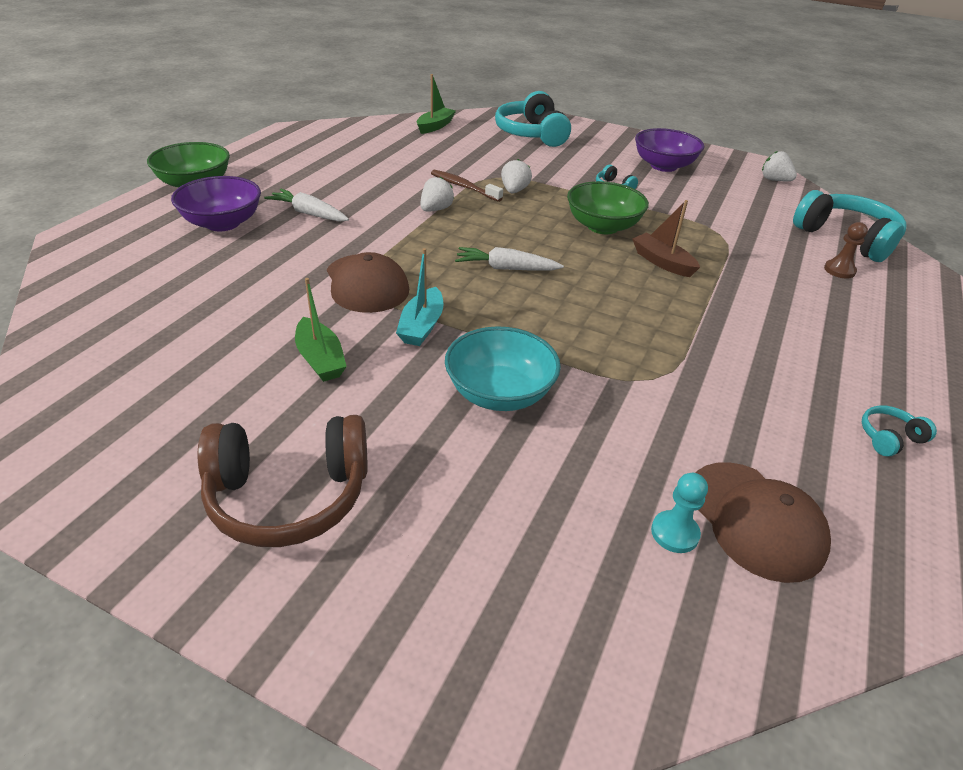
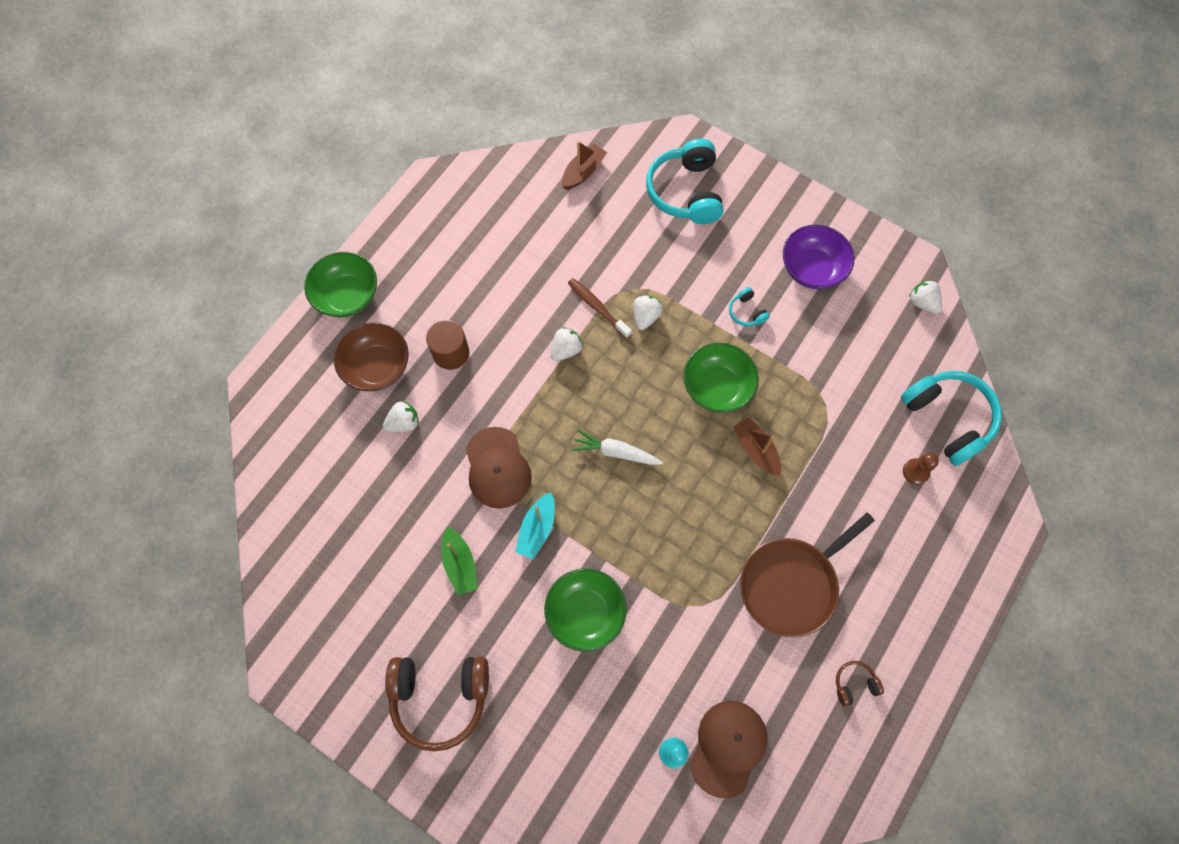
camera: 10 degrees right, 30 degrees up
purple bowl [171,176,261,231] -> brown bowl [334,322,409,391]
white carrot [264,189,349,222] -> brown cylinder [426,320,469,370]
green boat [417,74,456,134] -> brown boat [562,141,607,190]
turquoise bowl [445,326,561,411] -> green bowl [544,568,627,652]
brown cap [696,462,831,583] -> brown cap turned 135 degrees counterclockwise [690,701,768,798]
turquoise headphones [862,405,937,457] -> brown headphones [836,661,884,707]
none -> white strawberry [383,401,419,432]
none -> brown pan [740,513,875,638]

